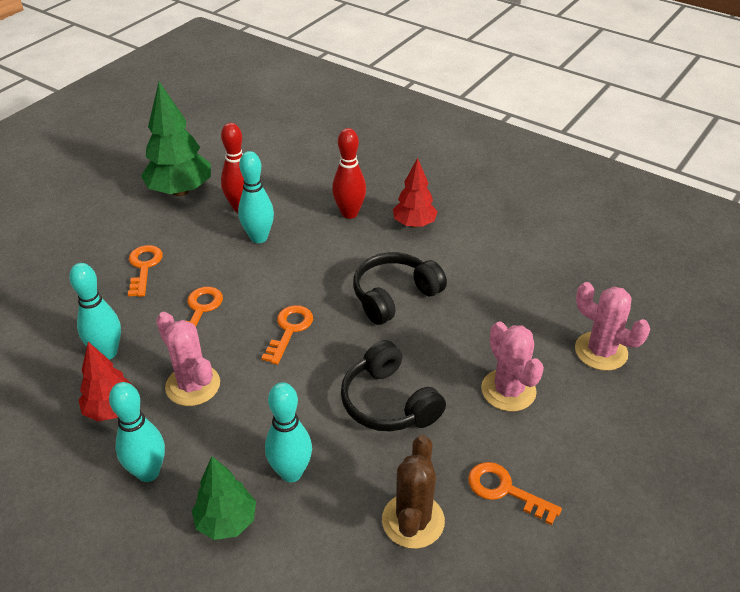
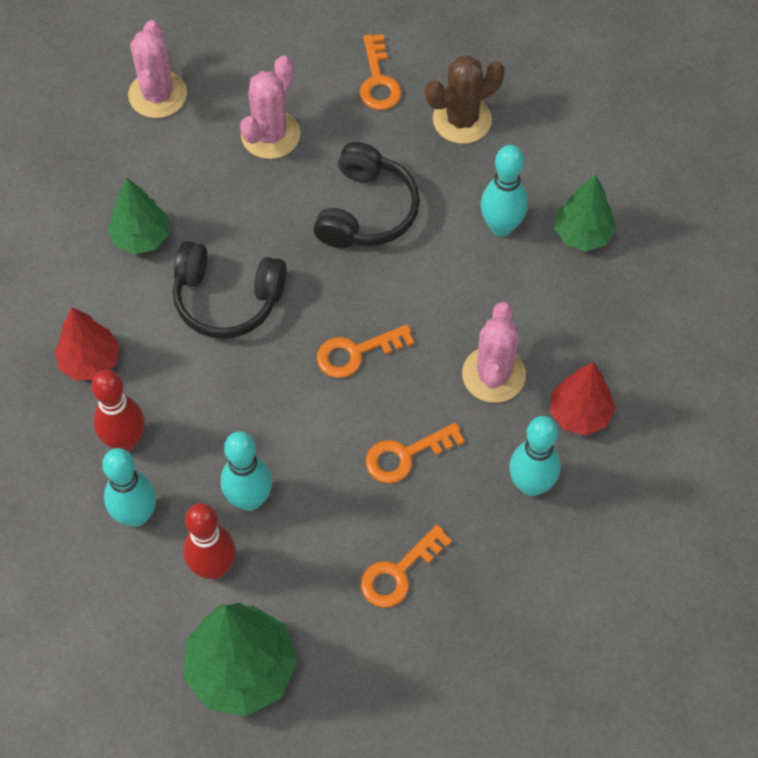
camera: 130 degrees left, 20 degrees up
turquoise bowling pin [109,382,165,482] -> turquoise bowling pin moved to [102,448,156,527]
none -> green tree [108,178,169,255]

